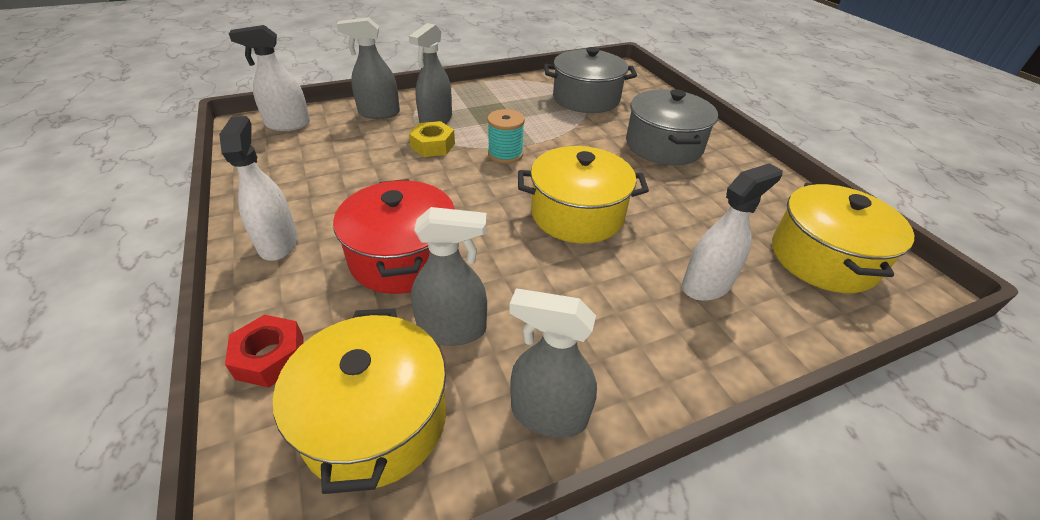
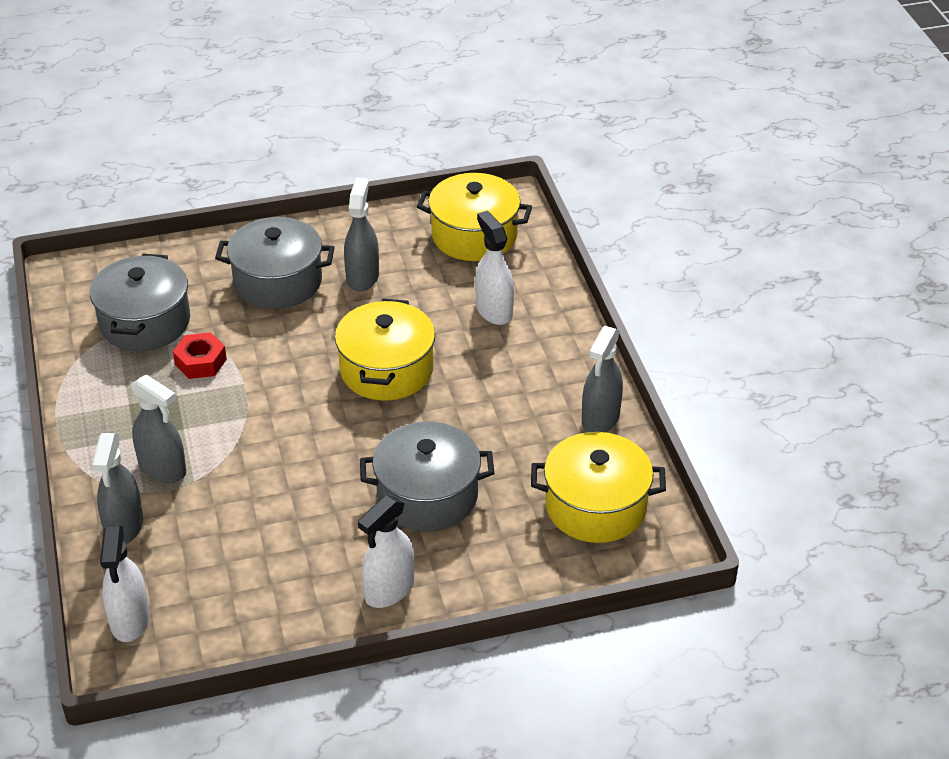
camera: 80 degrees left, 0 degrees up
white spray bottle [219,116,298,261] -> white spray bottle turned 45 degrees counterclockwise [358,495,415,608]
red nut [225,315,304,388] -> red nut moved to [173,332,227,379]
red pot [333,179,455,294] -> grey pot [360,421,494,531]
yellow nut [409,121,455,157] -> none
grey spray bottle [411,207,487,346] -> grey spray bottle moved to [344,177,379,291]
turquoise spool [487,109,525,164] -> none

